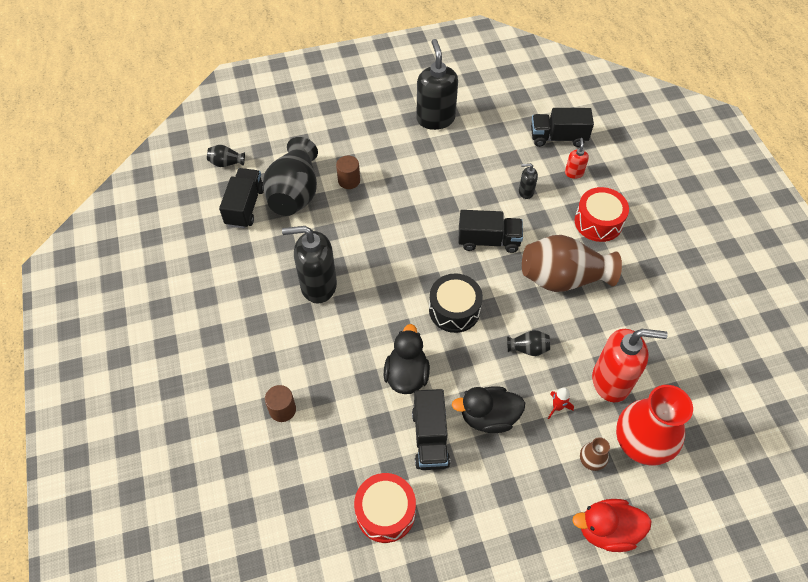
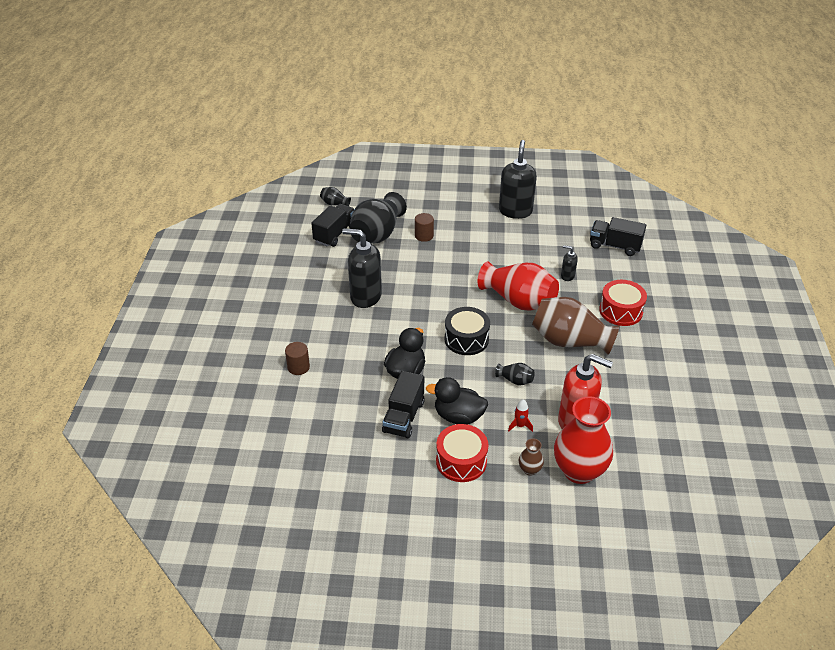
camera: 20 degrees right, 15 degrees down
red drum [354,473,416,543] -> red drum moved to [436,424,488,482]
black truck [459,210,523,253] -> red vase [478,262,559,311]
red soap dispenser [565,138,589,179] -> none
red duck [572,499,652,552] -> none

